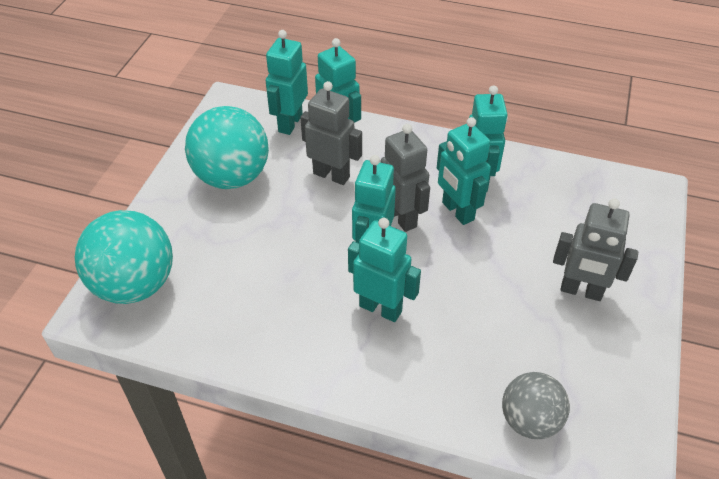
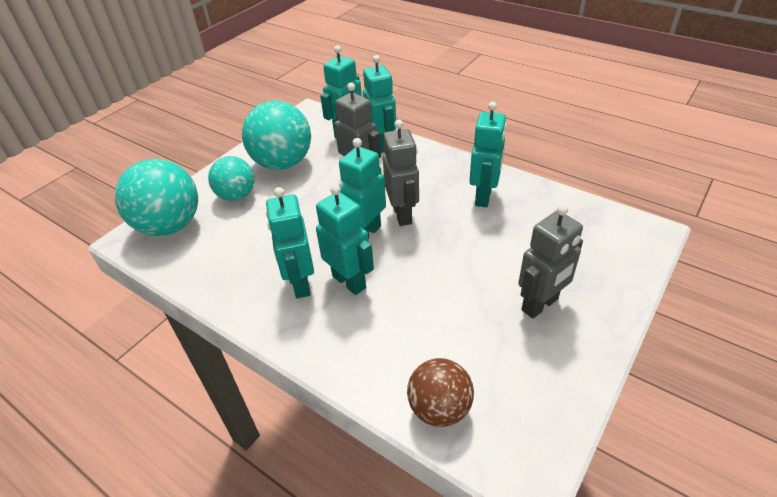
camera: 20 degrees right, 5 degrees down
turquoise robot [437,117,491,225] -> turquoise robot moved to [266,187,314,298]
grey ball [502,372,570,439] -> brown ball [407,358,474,427]
grey robot [553,199,638,301] -> grey robot turned 75 degrees counterclockwise [518,205,583,319]
none -> turquoise ball [208,156,254,201]

